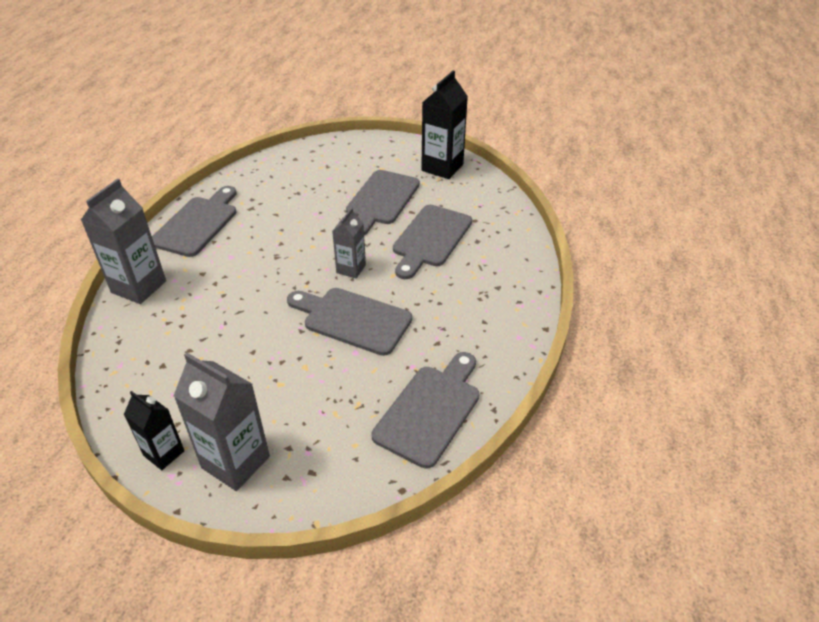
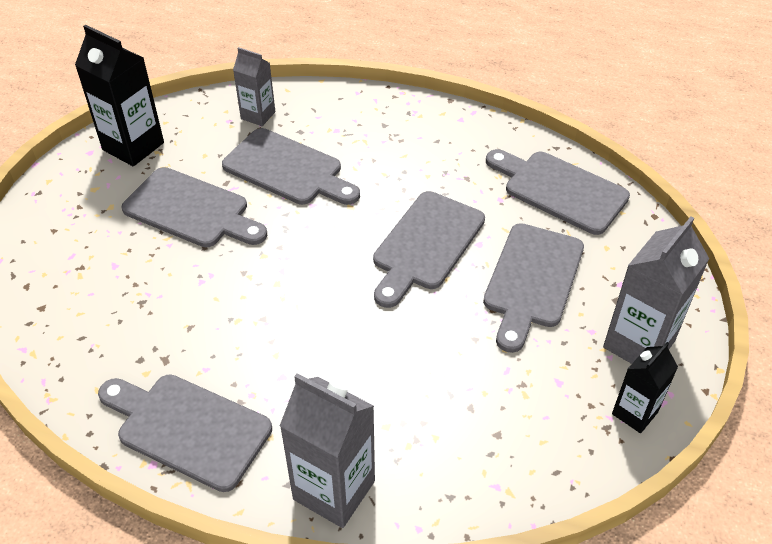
camera: 85 degrees left, 5 degrees up
grey carton [332,207,366,278] -> grey carton moved to [233,47,275,126]
none -> grey cutting board [483,223,584,353]

